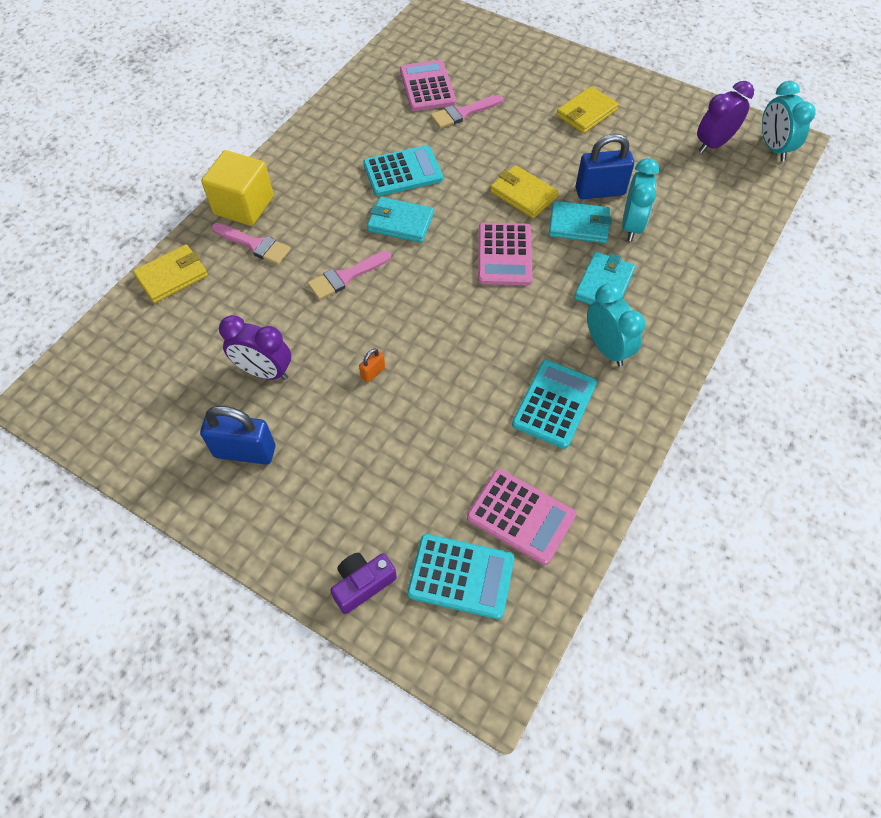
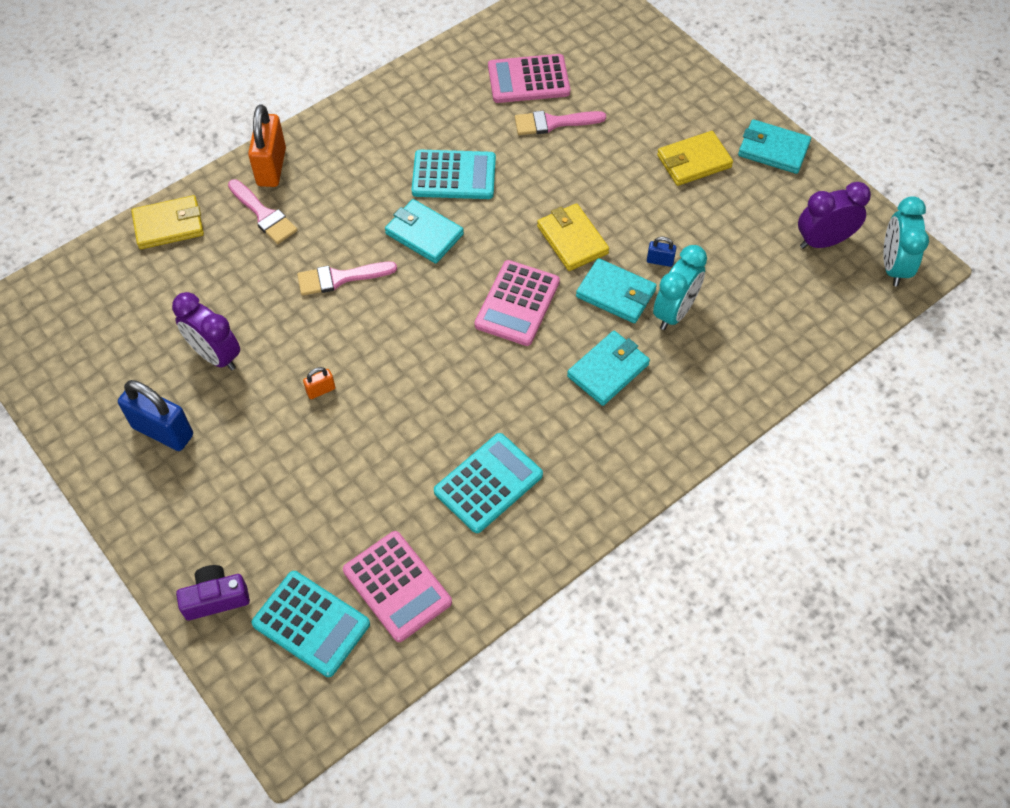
camera: 20 degrees right, 0 degrees up
yellow cube [201,150,274,226] -> orange padlock [248,104,286,187]
pink calculator [400,60,456,111] -> pink calculator turned 105 degrees counterclockwise [488,54,570,103]
blue padlock [576,133,634,199] -> blue padlock [647,237,676,267], size x0.46
turquoise clock [587,283,645,367] -> none
none -> turquoise wallet [738,119,811,174]

